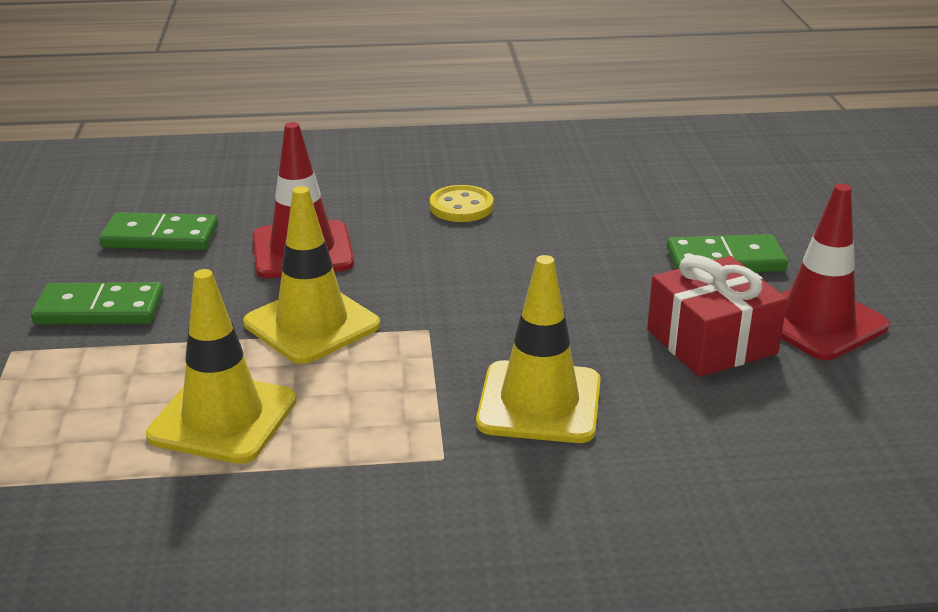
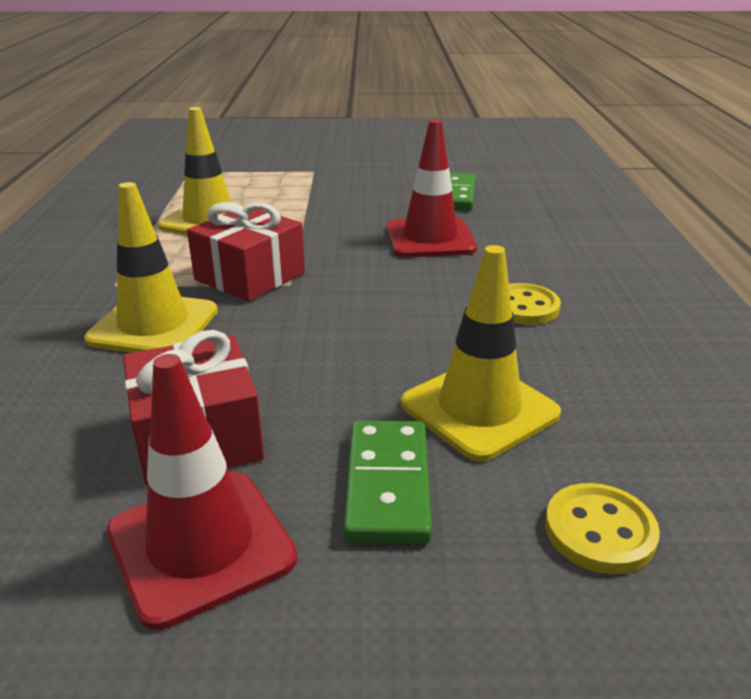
camera: 95 degrees right, 0 degrees up
green domino [31,282,164,325] -> none
yellow traffic cone [244,186,380,364] -> yellow traffic cone moved to [401,245,561,462]
none -> red gift [187,202,305,302]
none -> yellow button [545,483,660,574]

